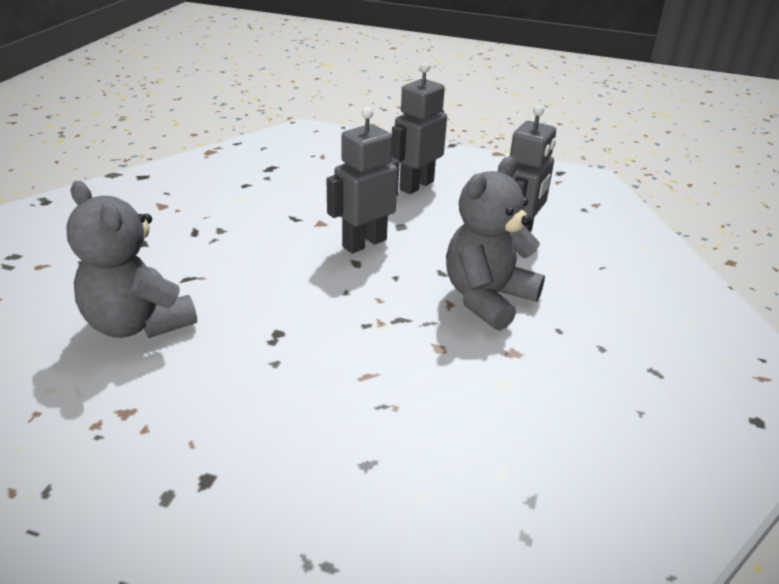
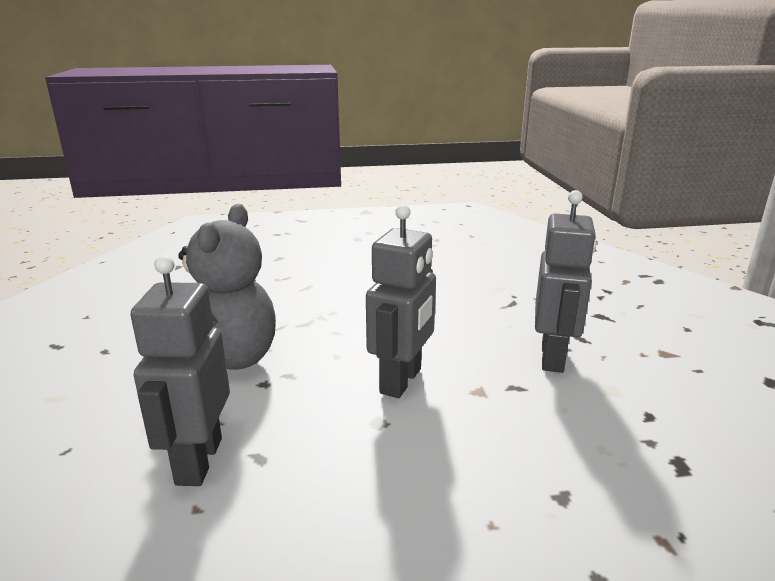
camera: 155 degrees right, 10 degrees down
grey teddy bear [67,181,197,338] -> none
grey robot [392,63,447,194] -> grey robot moved to [535,190,597,373]

